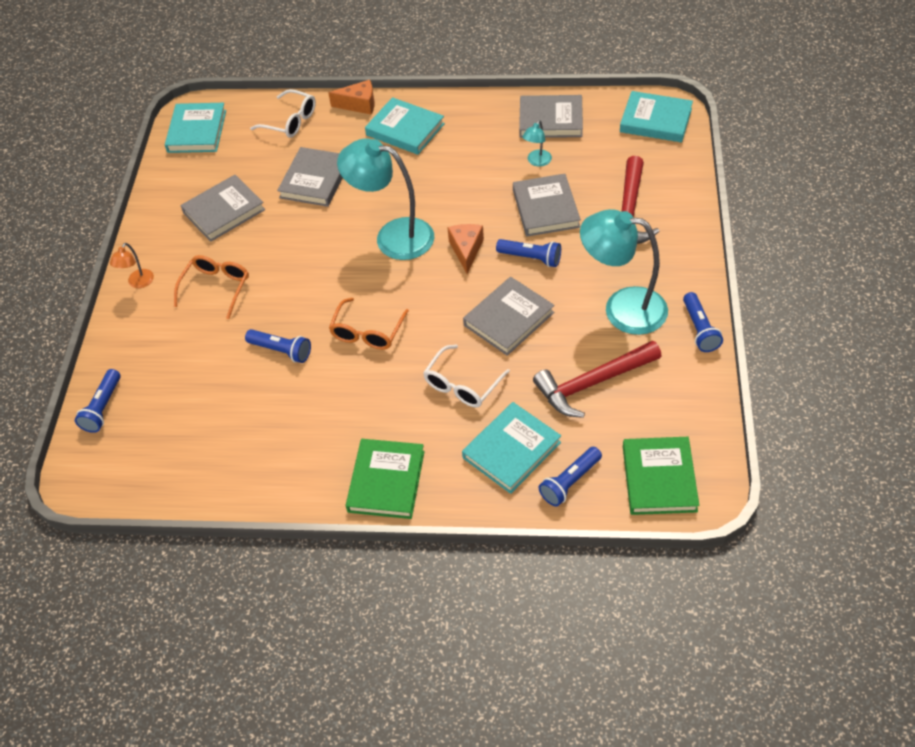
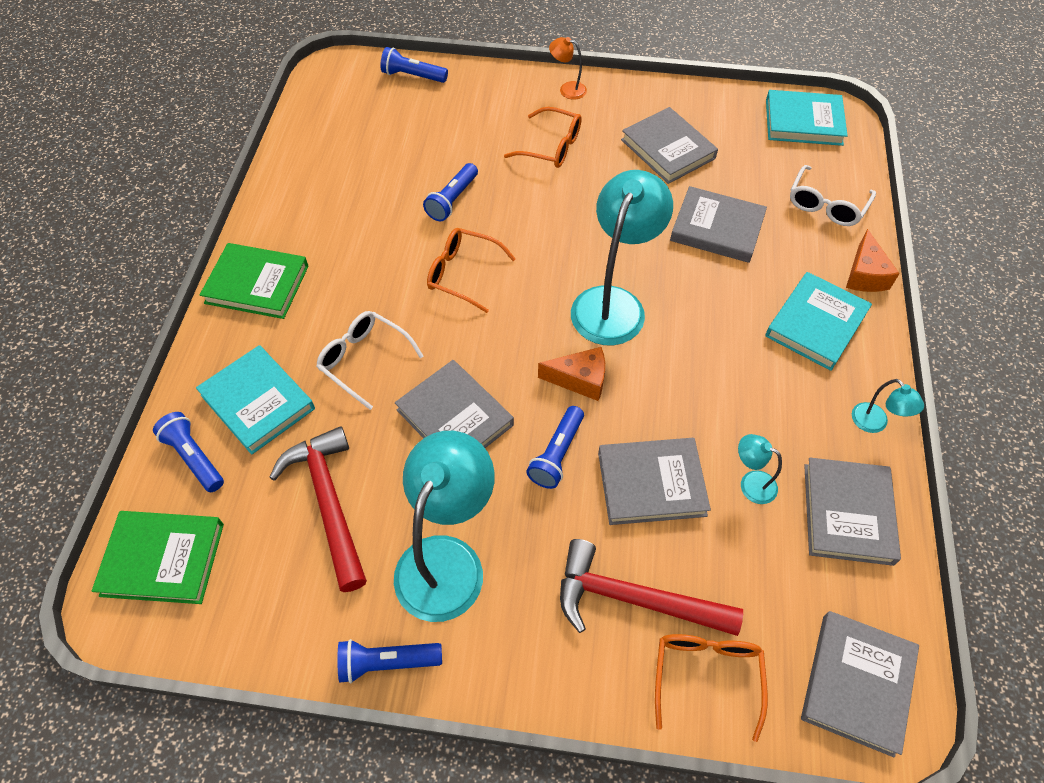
camera: 90 degrees right, 5 degrees up
turquoise book [620,91,693,142] -> grey book [801,611,919,757]
none -> orange glasses [655,634,768,742]
none -> turquoise lamp [852,379,924,433]

